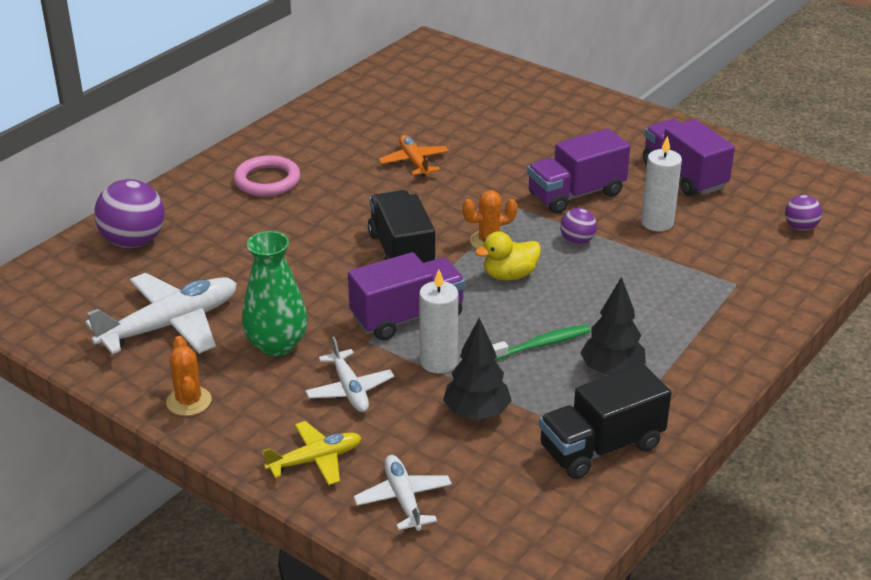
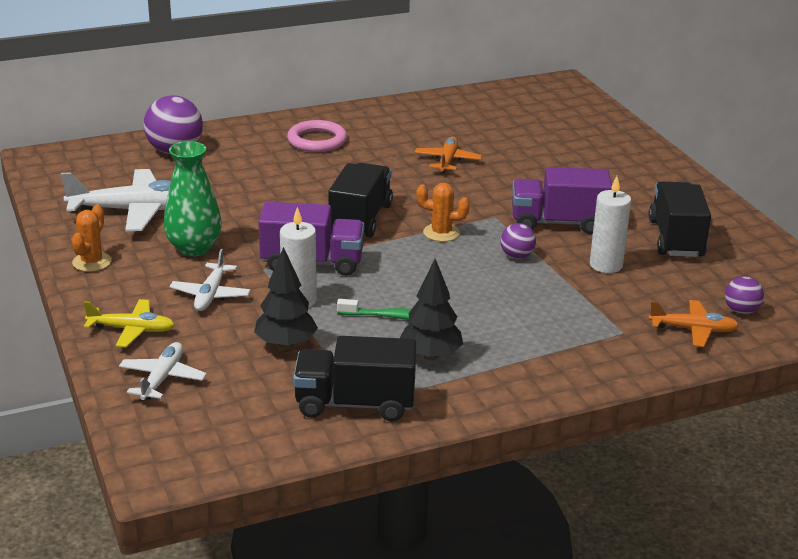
camera: 30 degrees right, 5 degrees down
yellow duck [475,231,541,280] -> none
purple truck [643,119,735,196] -> black truck [649,181,711,257]
none -> orange plane [649,300,739,347]

